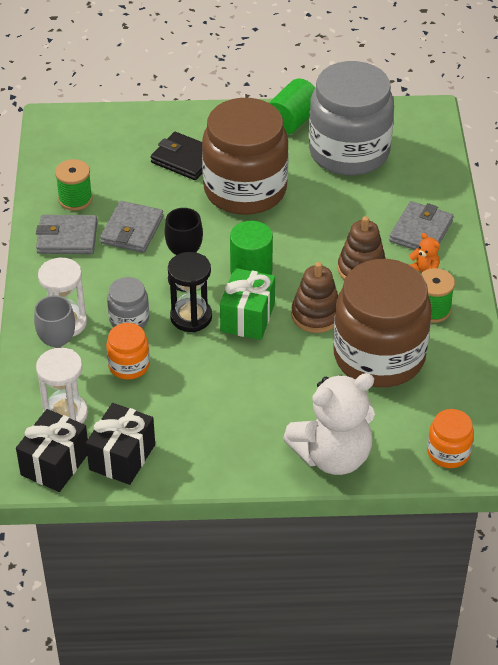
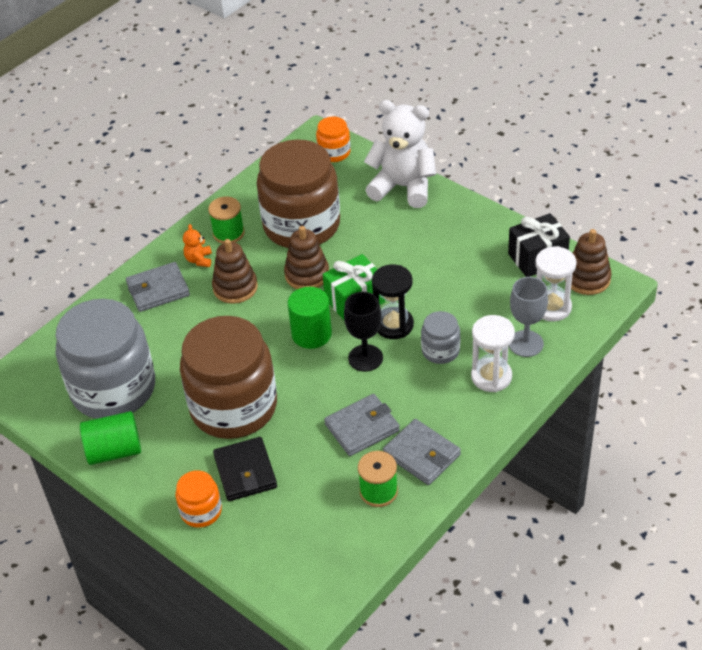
camera: 135 degrees left, 0 degrees up
black gift [16,409,88,492] -> brown stacking toy [565,229,612,295]
orange jar [106,323,150,379] -> orange jar moved to [176,470,222,528]

